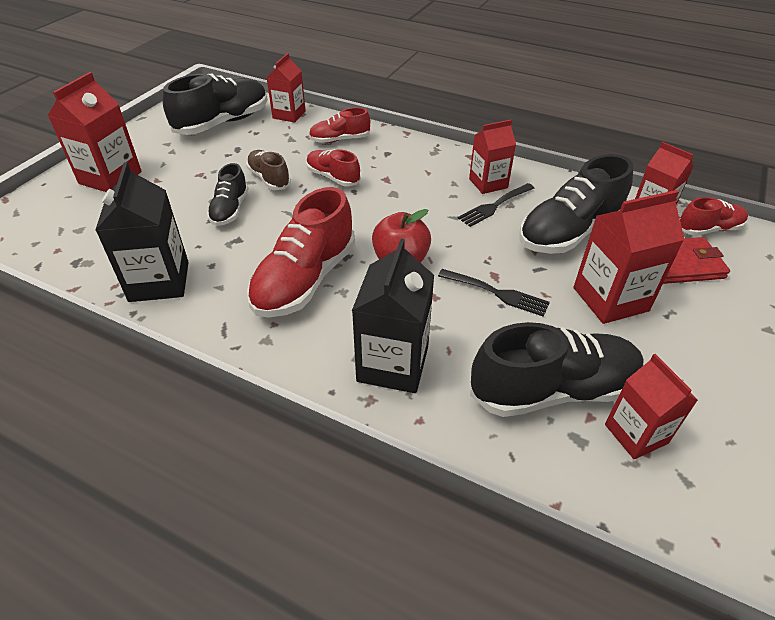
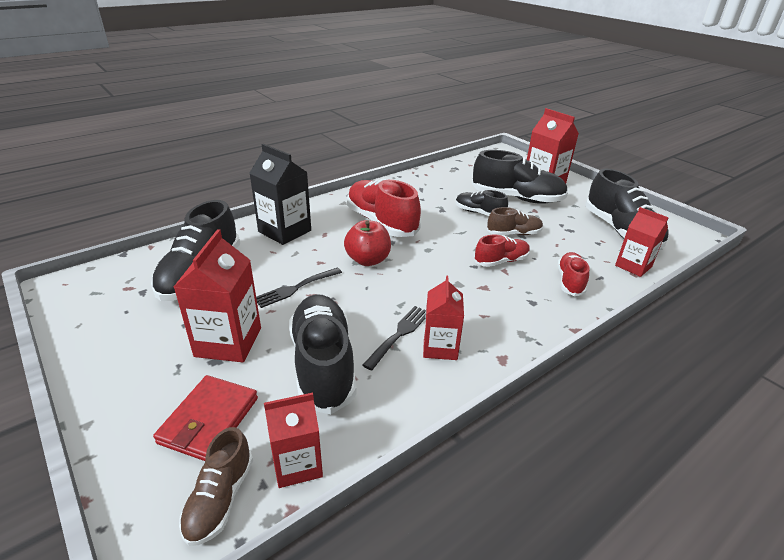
camera: 115 degrees right, 10 degrees down
black carton [95,162,189,302] -> none
black fork [458,183,534,227] -> black fork turned 45 degrees clockwise [363,306,426,370]
red carton [605,354,698,459] -> none
red shoe [680,197,748,236] -> brown shoe [179,427,253,546]
none -> black shoe [472,150,568,204]

